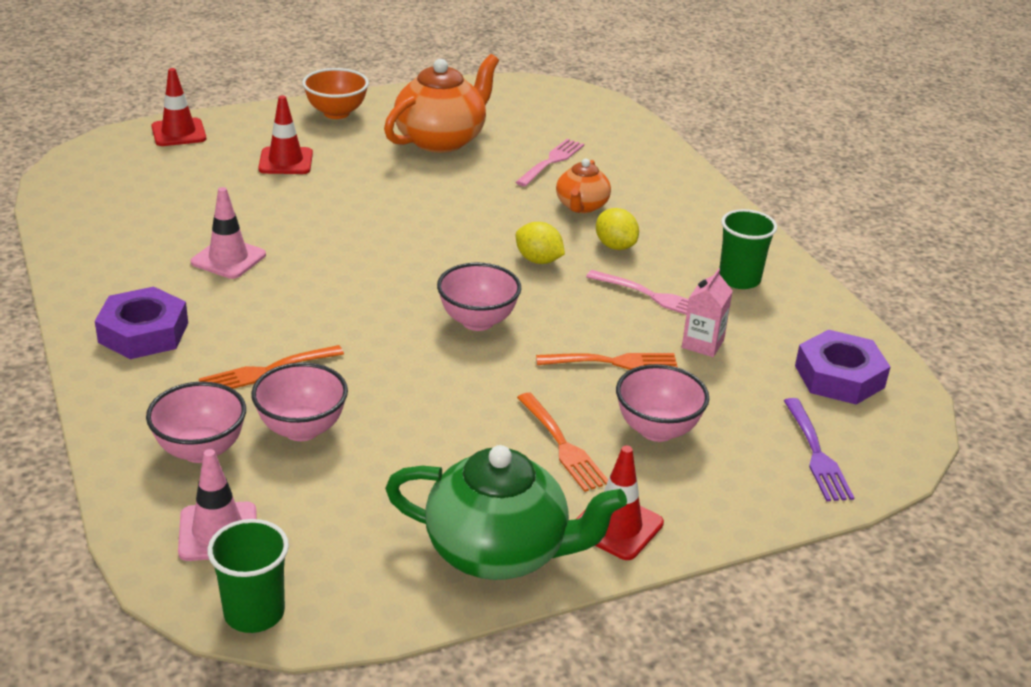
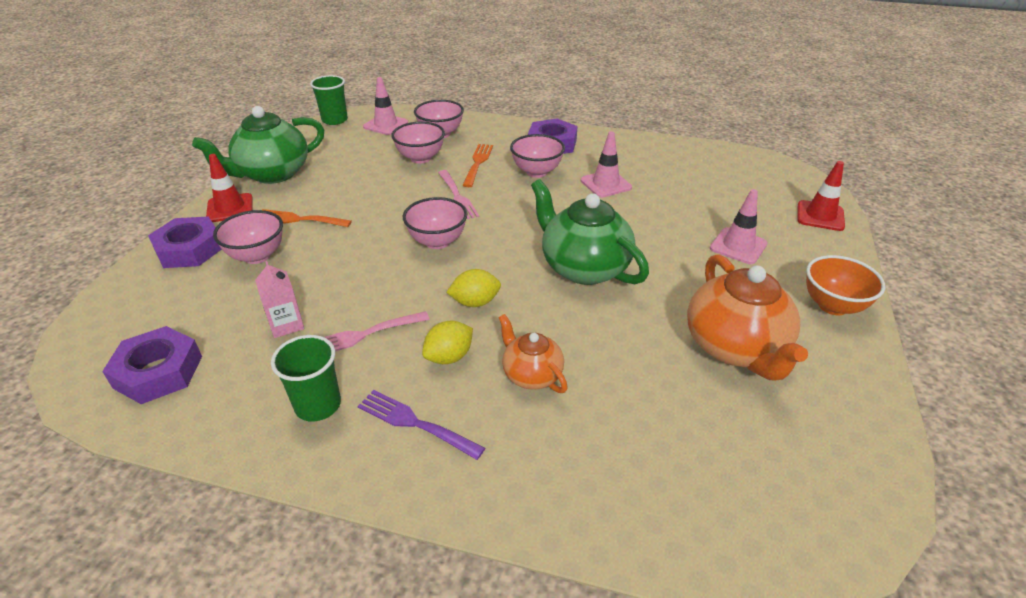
camera: 130 degrees right, 5 degrees up
red traffic cone [258,95,313,174] -> pink traffic cone [710,189,767,264]
pink fork [516,139,584,187] -> pink fork moved to [438,170,479,219]
orange fork [536,353,678,370] -> none
yellow lemon [596,208,639,250] -> yellow lemon turned 45 degrees counterclockwise [422,321,473,364]
purple fork [784,398,855,501] -> purple fork moved to [358,390,485,460]
none -> purple nut [148,216,222,268]
none -> pink bowl [510,134,565,178]
none -> green teapot [531,179,649,285]

